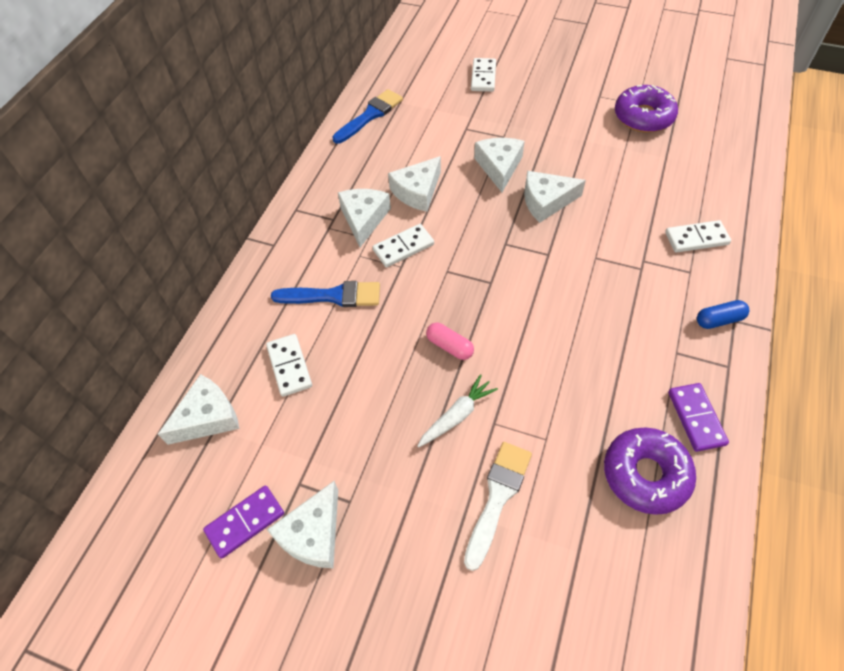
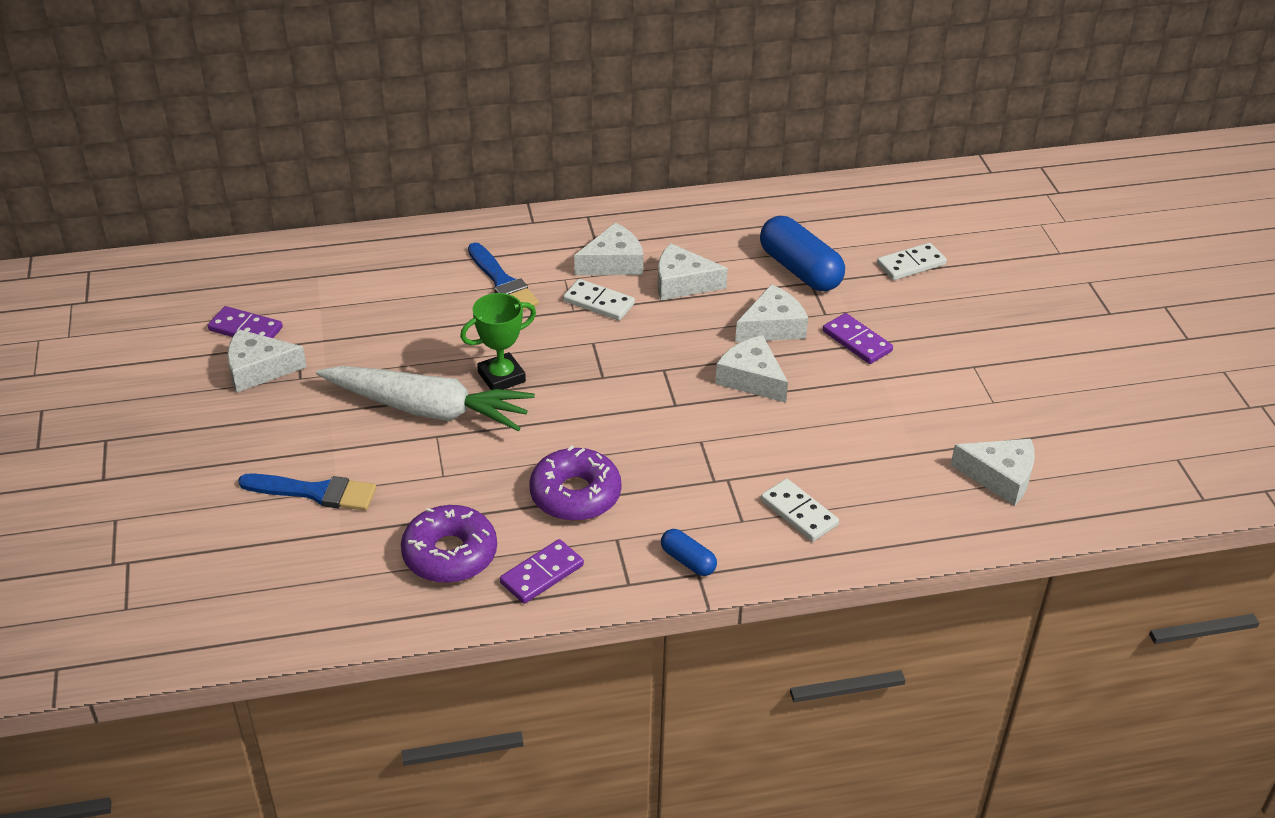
camera: 55 degrees right, 15 degrees down
white cheese [158,374,239,445] -> white cheese moved to [951,439,1035,506]
white domino [266,334,312,397] -> none
blue brush [332,89,403,144] -> blue brush moved to [238,473,376,511]
white carrot [417,374,498,447] -> white carrot [316,366,535,431], size x2.09
pink capsule [426,323,474,360] -> green trophy [460,293,536,390]
white brush [464,442,532,571] -> none
purple donut [615,85,678,133] -> purple donut moved to [529,446,622,521]
none -> blue capsule [760,216,845,291]
none -> purple domino [823,313,893,364]

